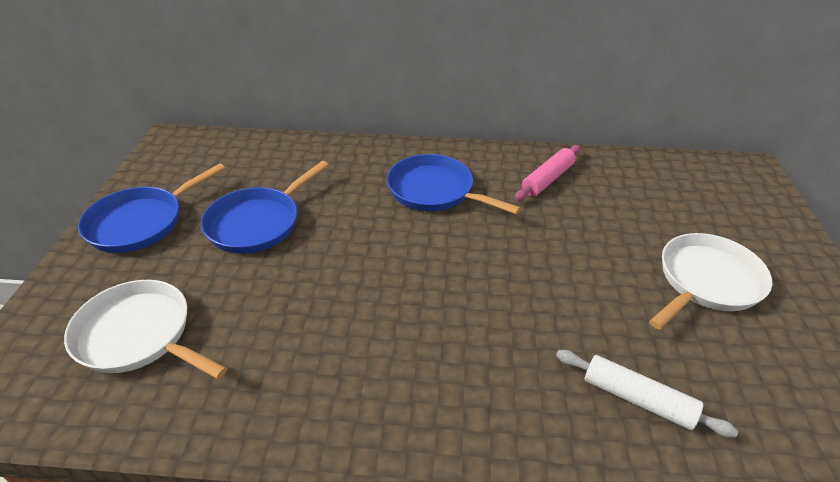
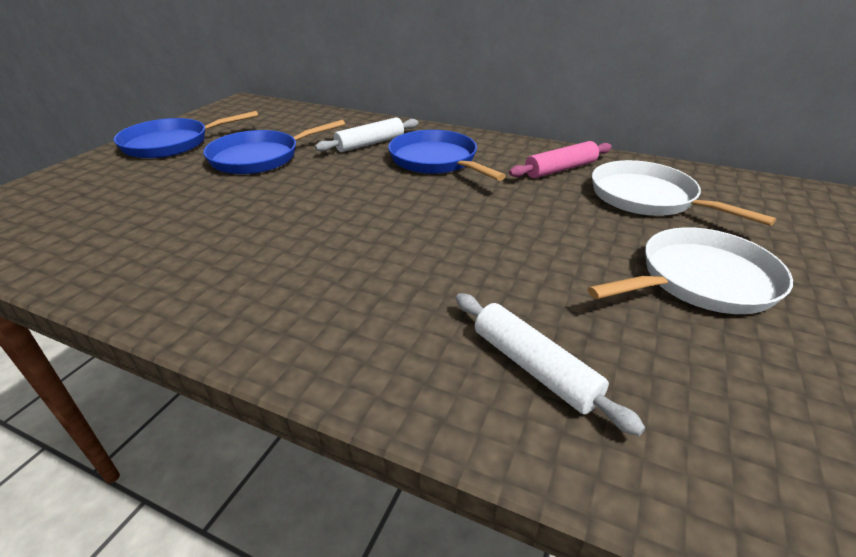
camera: 20 degrees right, 5 degrees down
white pan [64,280,227,379] -> white pan moved to [592,160,776,226]
none -> white rolling pin [315,117,419,152]

